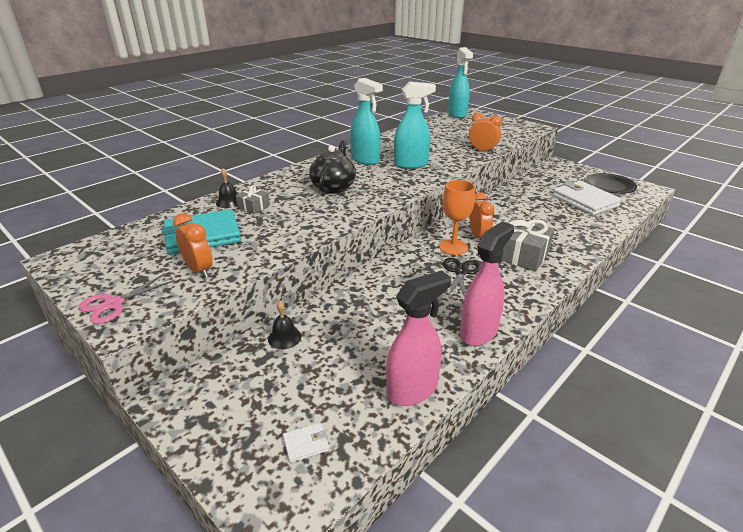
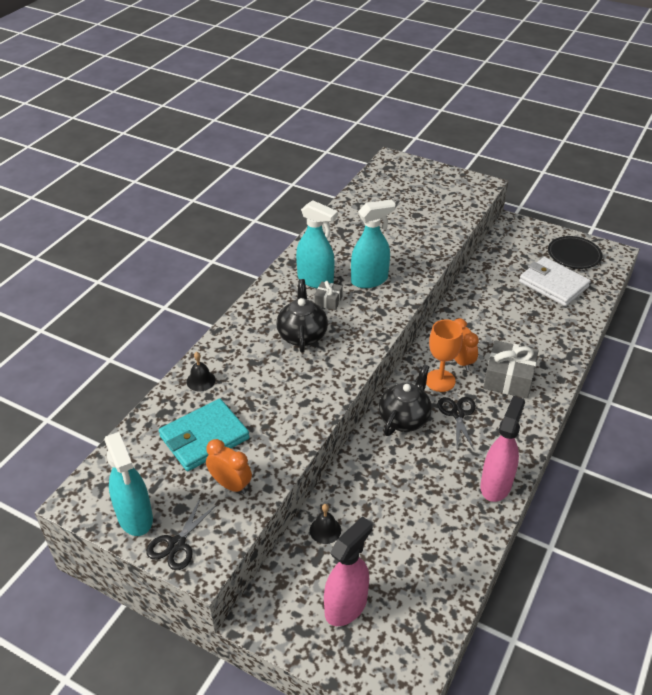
camera: 15 degrees left, 10 degrees up
pink scissors [79,273,175,324] -> black scissors [146,497,218,570]
grey gift [236,185,270,214] -> grey gift moved to [314,281,343,310]
white wallet [283,423,329,463] -> none
pink spray bottle [386,270,451,406] -> pink spray bottle moved to [324,516,373,626]
turquoise spray bottle [448,47,473,118] -> turquoise spray bottle moved to [104,432,153,536]
orange clock [469,112,502,153] -> none
none -> black teapot [379,364,432,436]

